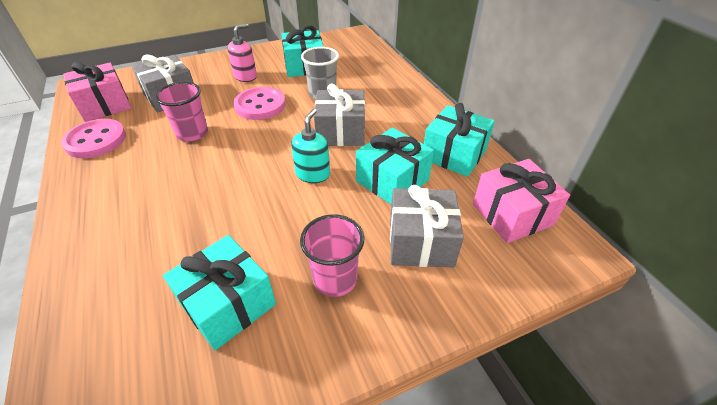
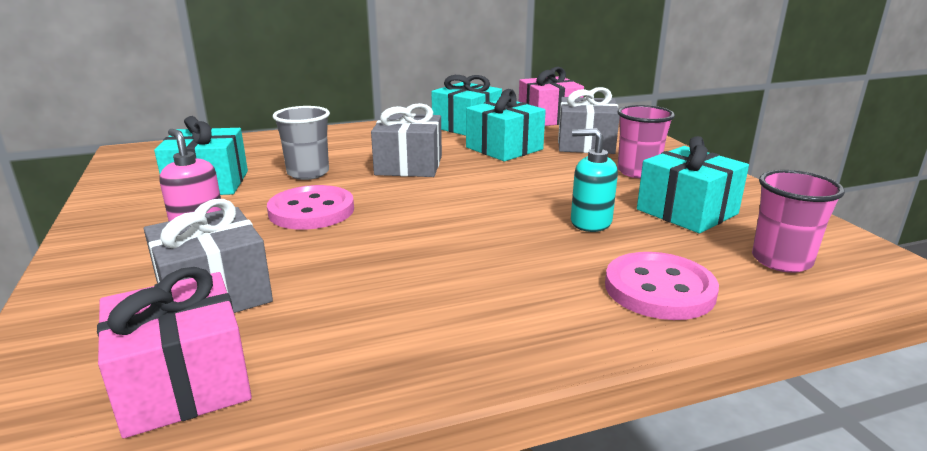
camera: 85 degrees left, 20 degrees down
pink button [61,119,126,158] -> pink button moved to [605,252,719,320]
pink cup [155,82,208,142] -> pink cup moved to [752,170,845,273]
turquoise soap dispenser [291,109,330,183] -> turquoise soap dispenser moved to [571,128,618,232]

